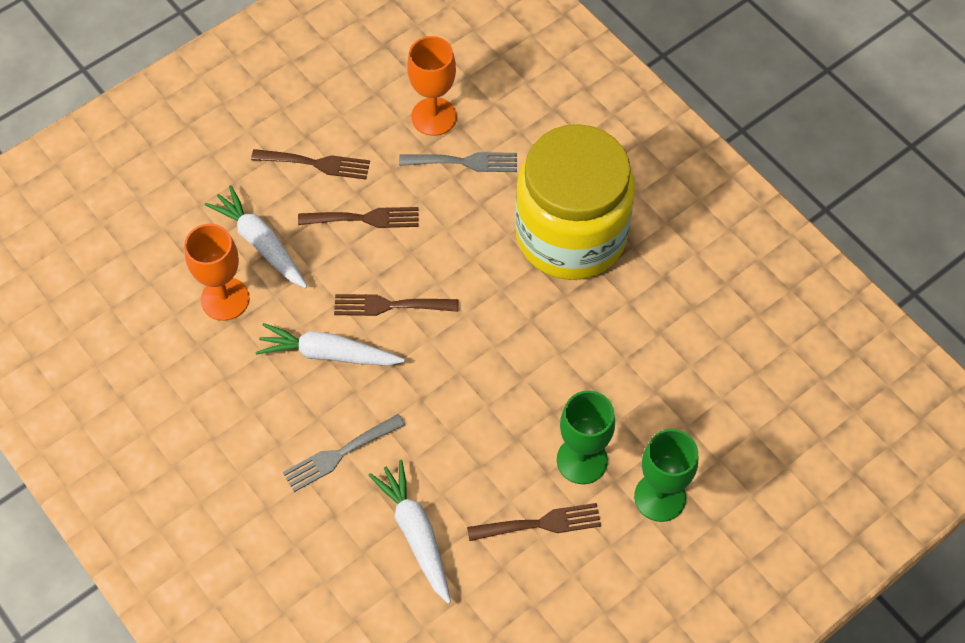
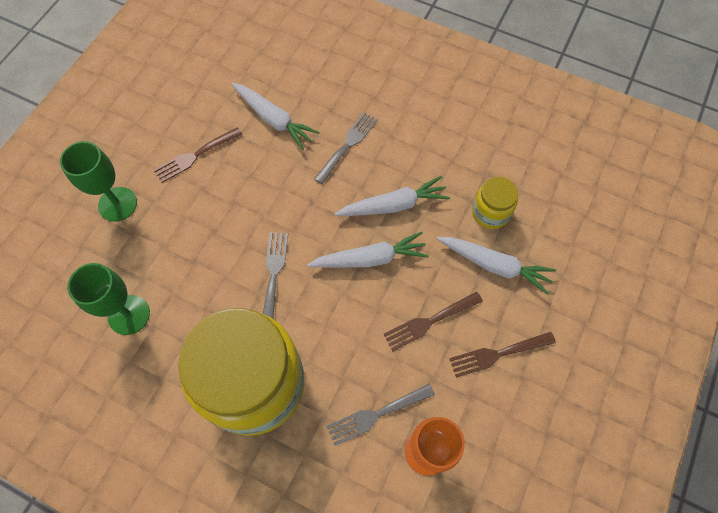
camera: 155 degrees right, 5 degrees up
orange goblet [184,224,250,321] -> yellow jar [472,177,518,229]
brown fork [334,294,458,316] -> white carrot [307,232,429,268]
green goblet [557,391,615,484] -> green goblet moved to [67,263,150,335]
none -> grey fork [263,232,288,319]

